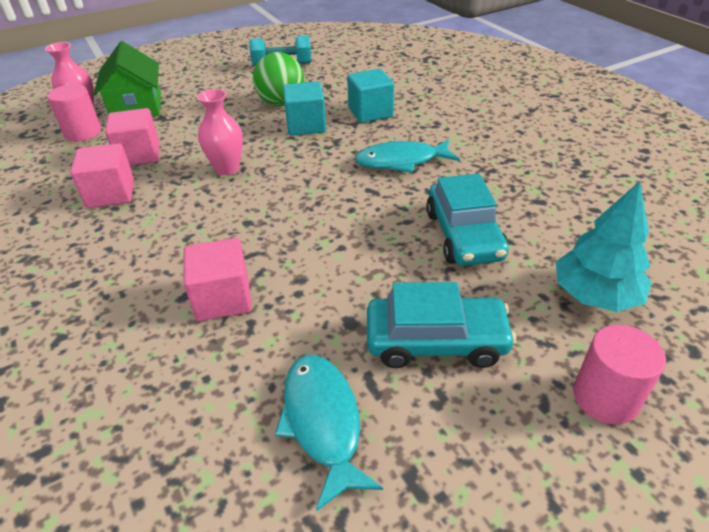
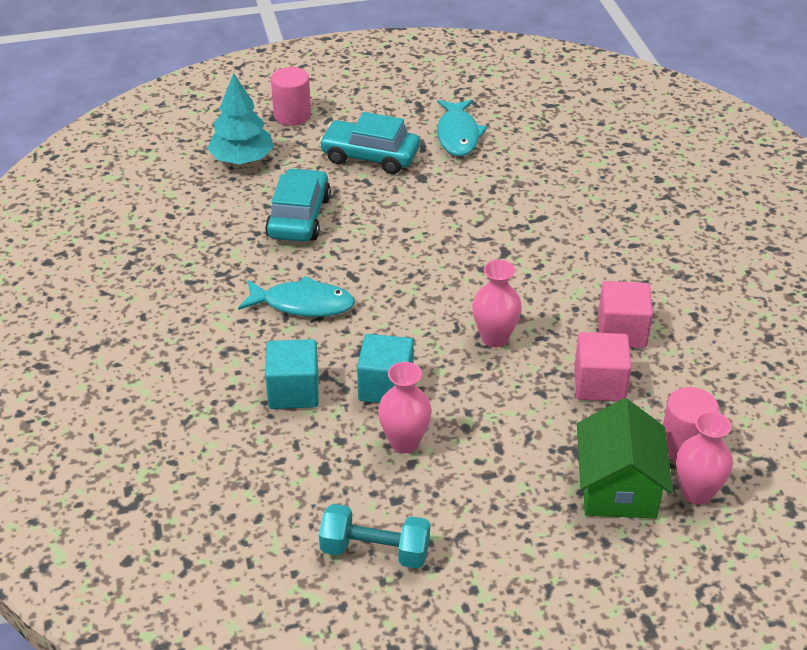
camera: 165 degrees left, 0 degrees up
pink cube [183,238,252,321] -> none
green ball [253,52,304,106] -> pink vase [378,362,432,453]

